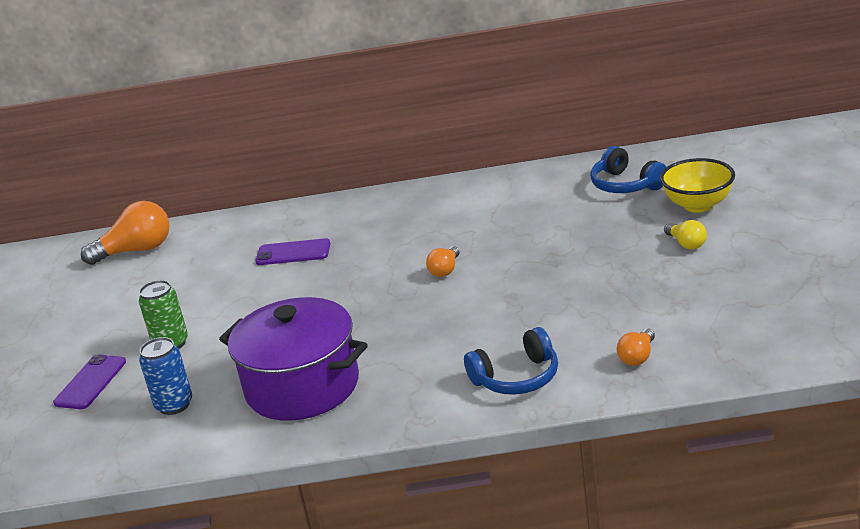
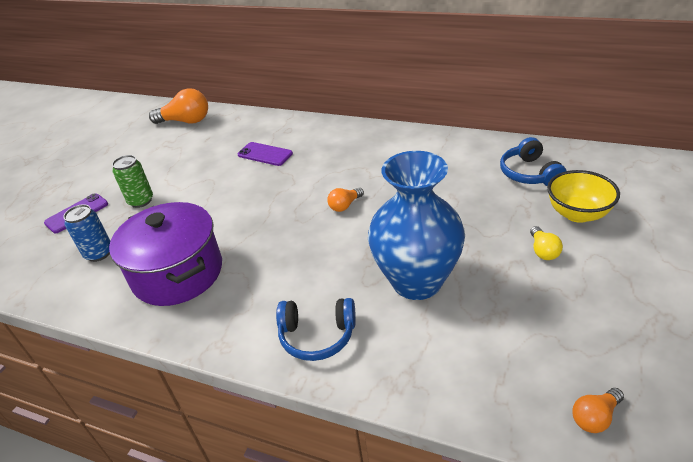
camera: 25 degrees right, 10 degrees up
orange light bulb [617,328,655,366] -> orange light bulb moved to [572,388,624,433]
none -> blue vase [368,151,465,300]

